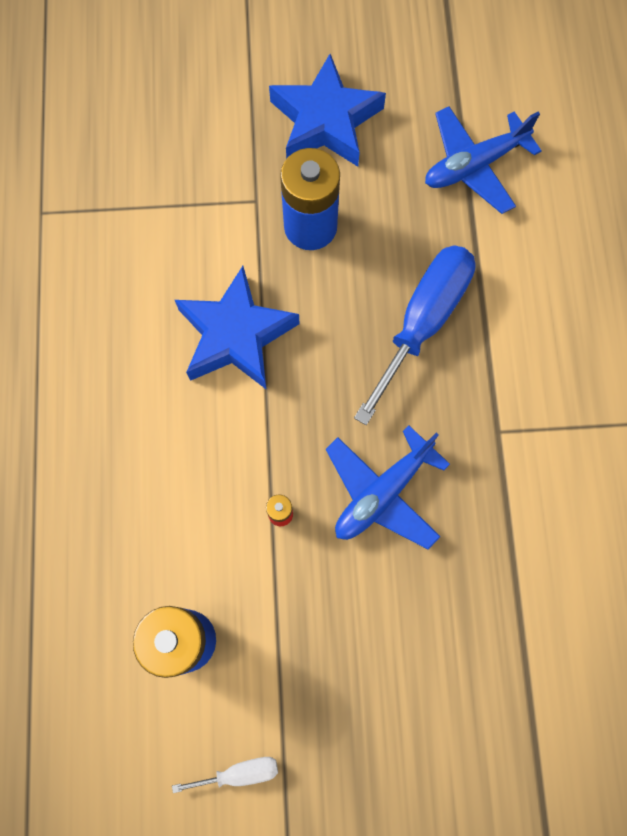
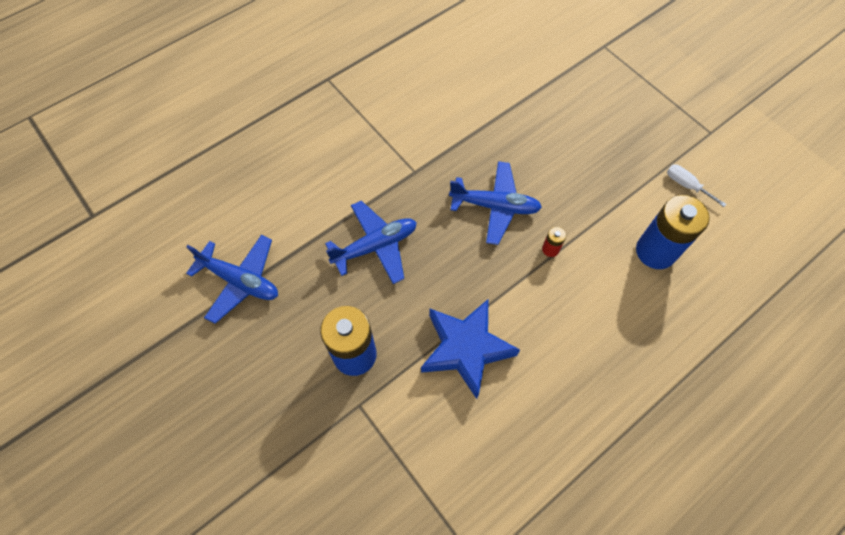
camera: 125 degrees left, 10 degrees down
blue star [269,54,386,167] -> none
blue screwdriver [354,245,475,425] -> blue plane [325,201,417,284]

